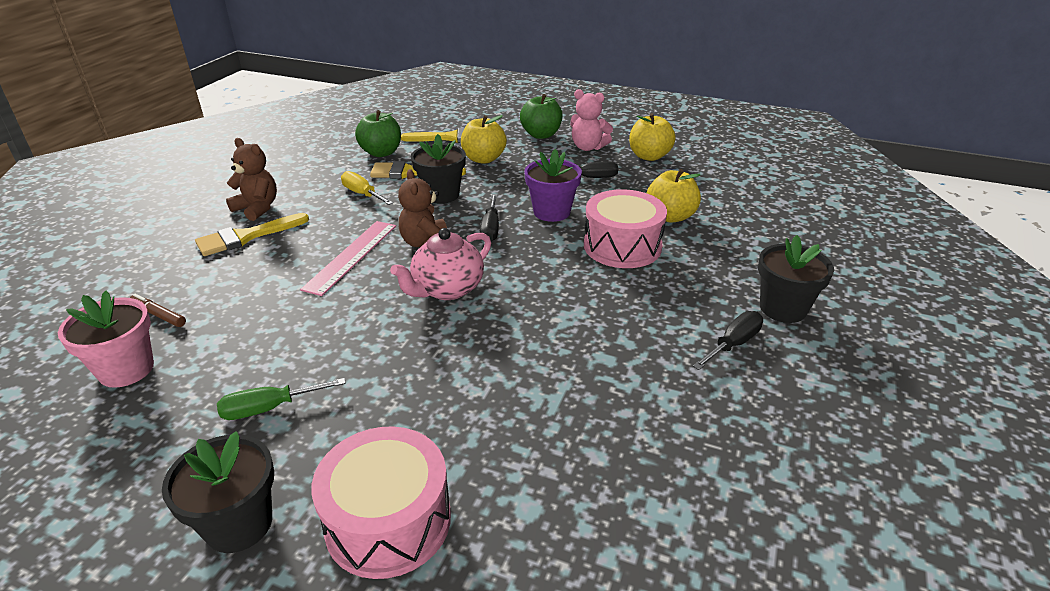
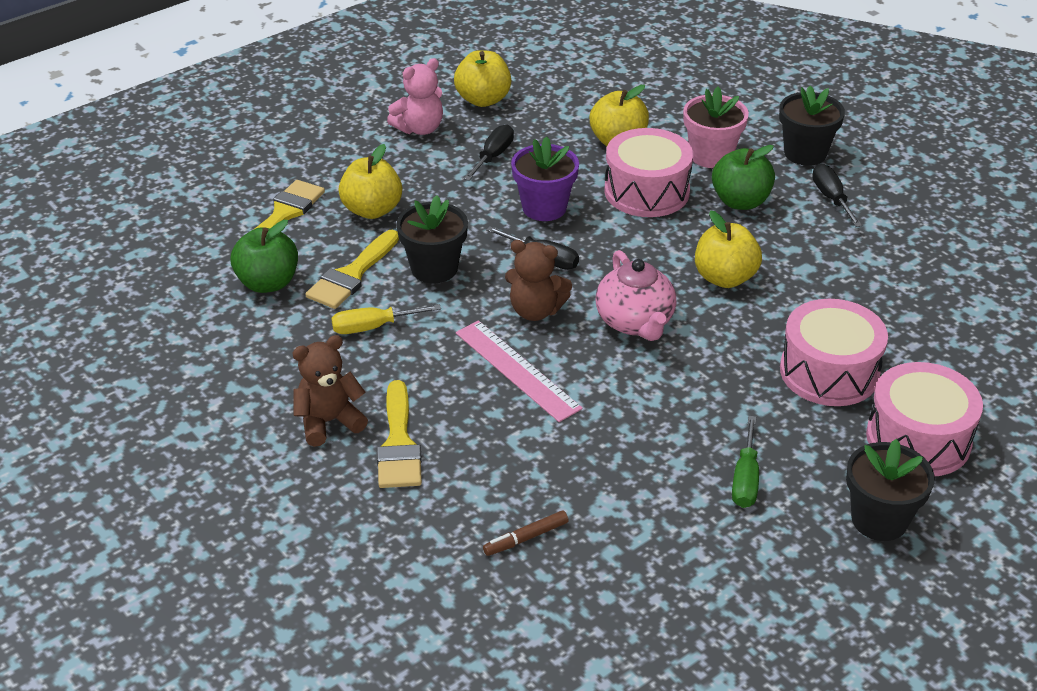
camera: 60 degrees left, 5 degrees up
pink flower pot [58,291,154,388] -> pink flower pot moved to [683,87,749,168]
green apple [520,94,563,139] -> green apple moved to [712,145,775,210]
none -> yellow apple [695,210,762,288]
none -> pink drum [780,299,888,406]

